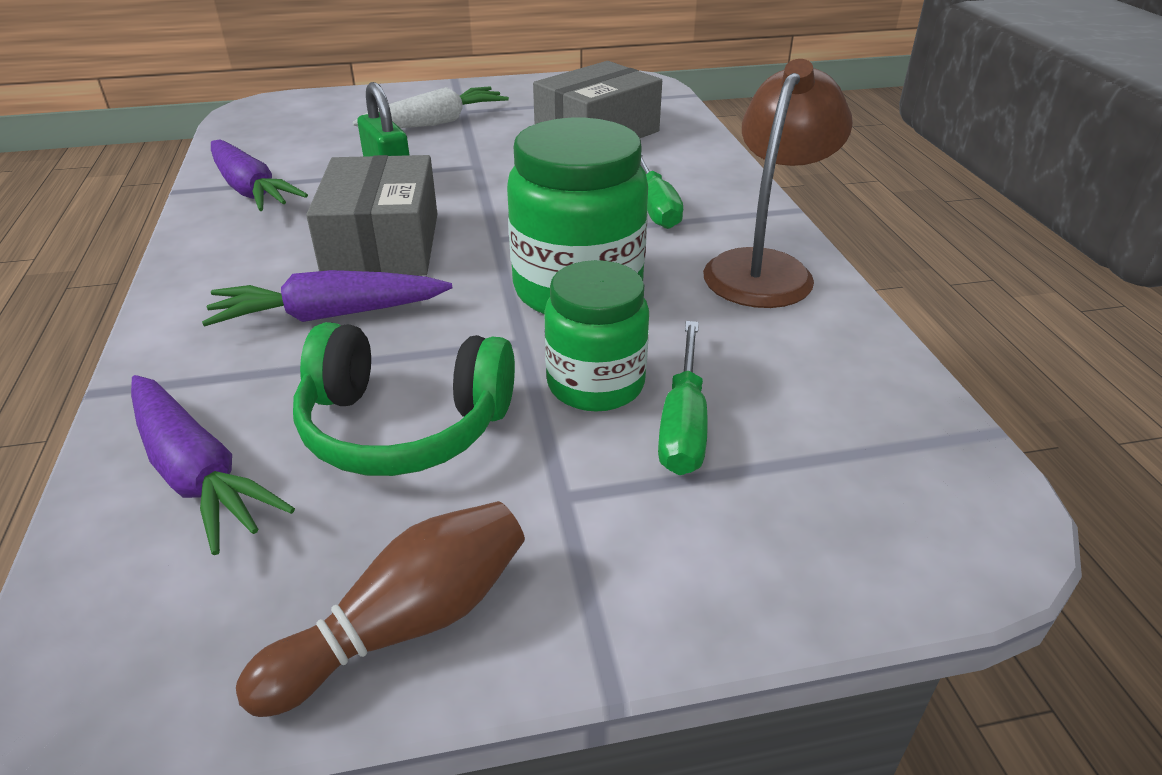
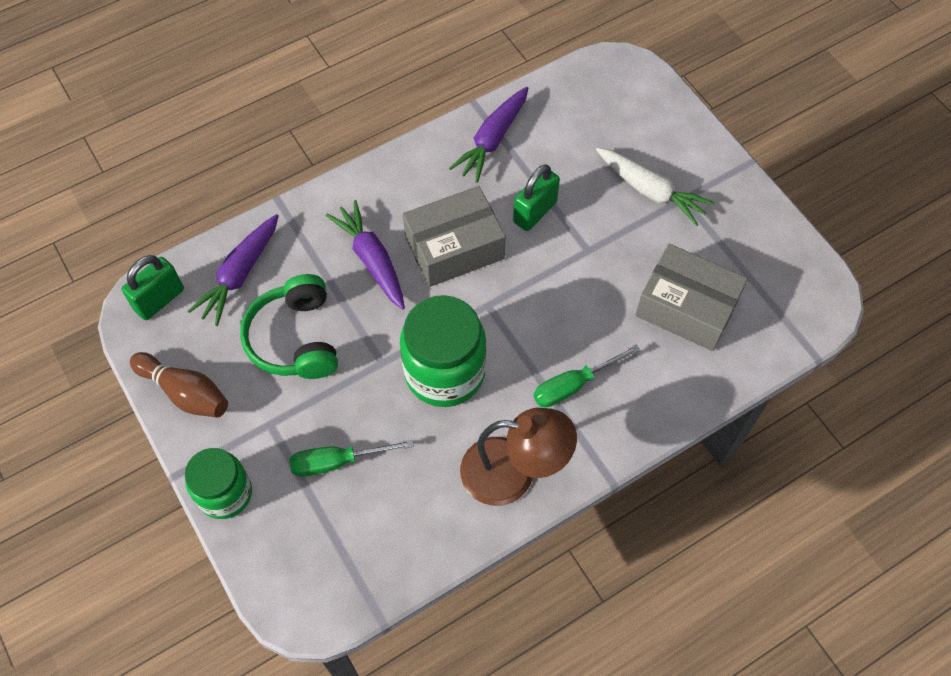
camera: 70 degrees right, 25 degrees up
green jar [544,260,649,412] -> green jar moved to [185,448,252,519]
none -> green padlock [122,255,184,320]

